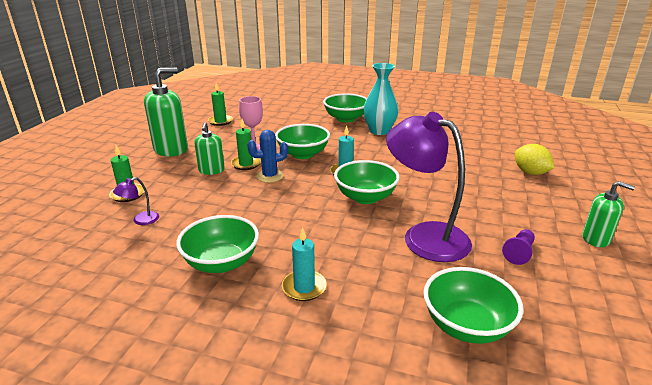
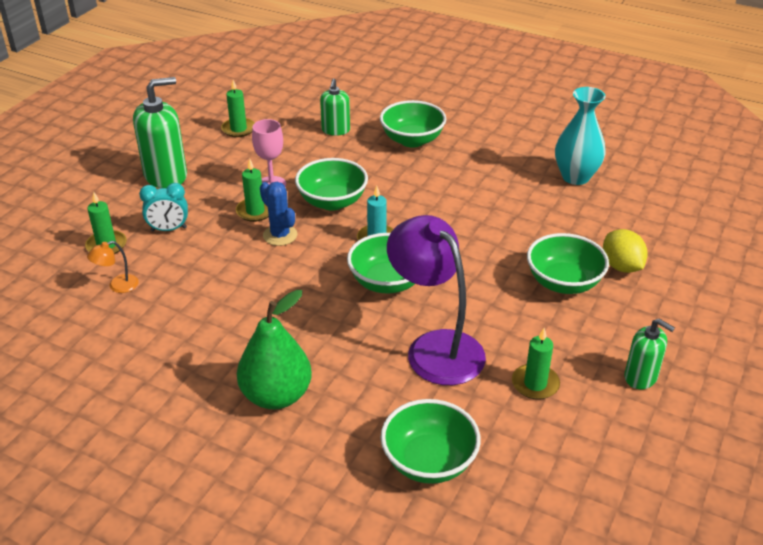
camera: 10 degrees right, 10 degrees up
purple lamp [113,177,159,225] -> orange lamp [87,241,139,293]
green bowl [176,215,259,273] -> green bowl moved to [527,233,609,294]
green soap dispenser [194,122,225,175] -> green soap dispenser moved to [320,79,350,136]
blue cactus [247,130,288,183] -> blue cactus turned 60 degrees clockwise [260,182,297,246]
turquoise candle [282,227,327,301] -> green pear [237,290,312,410]
turquoise vase [363,63,399,135] -> turquoise vase moved to [555,87,606,185]
purple pawn [502,229,535,265] -> green candle [512,328,560,400]
none -> turquoise clock [139,183,188,232]

